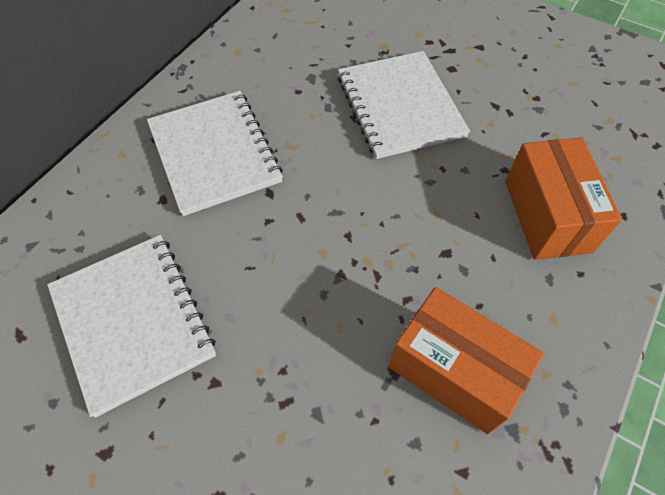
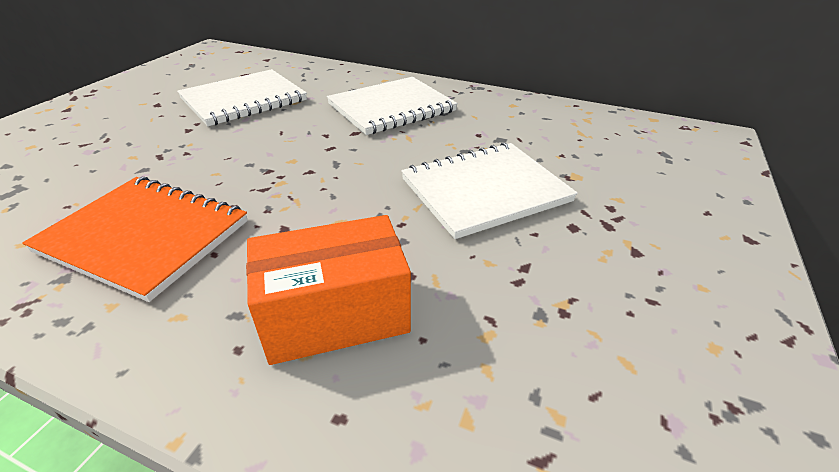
camera: 80 degrees right, 20 degrees down
orange box [389,287,544,434] -> orange notebook [22,177,248,302]

